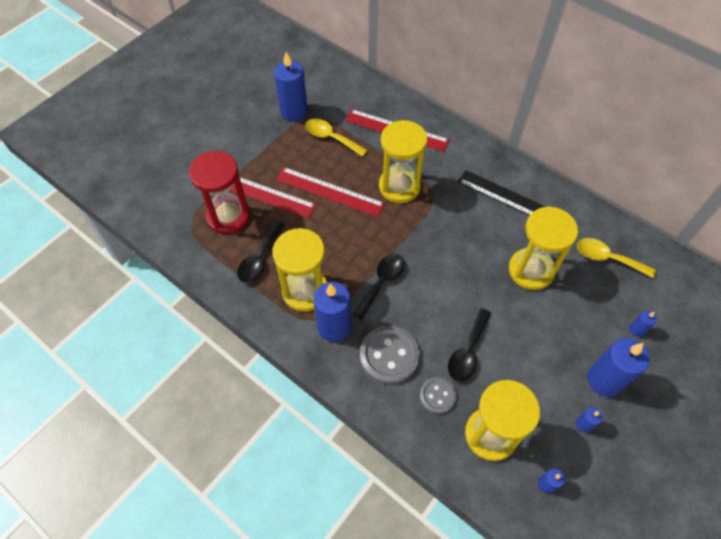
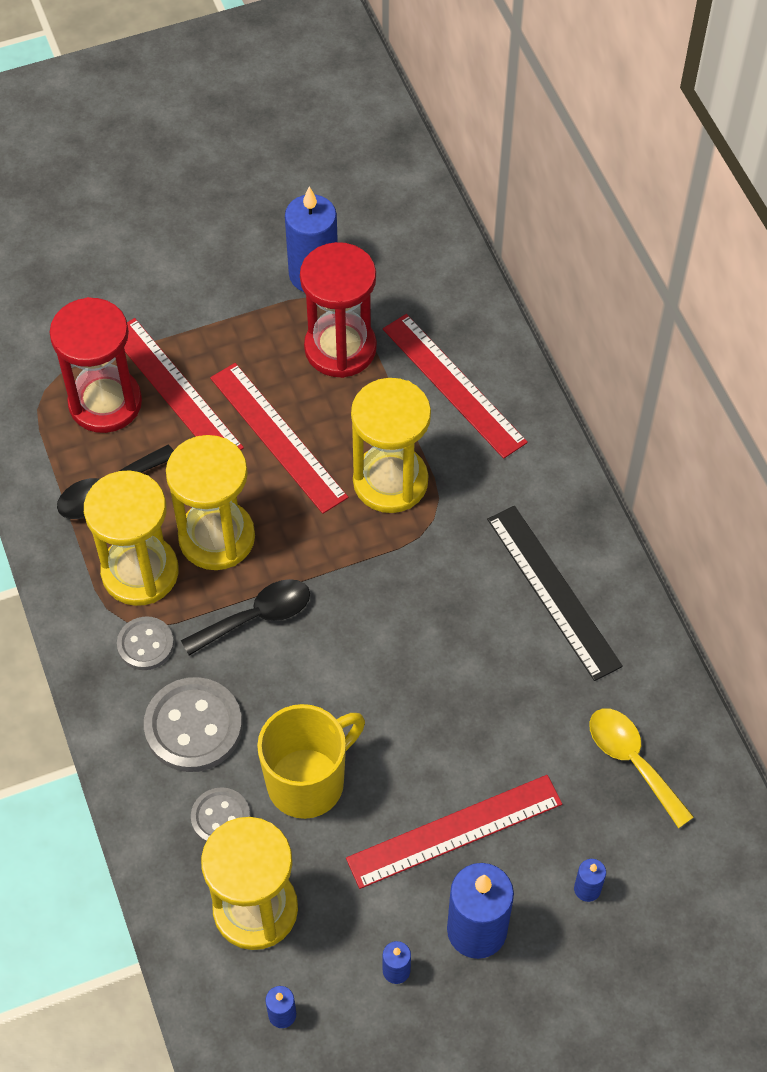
camera: 30 degrees right, 0 degrees up
yellow spoon [305,119,368,157] -> red hourglass [300,242,377,378]
blue candle [313,282,351,342] -> grey button [117,616,174,670]
black spoon [448,308,491,382] -> yellow mug [257,704,365,819]
yellow hourglass [509,206,578,290] -> yellow hourglass moved to [166,435,255,570]
none -> red ruler [346,775,562,889]

